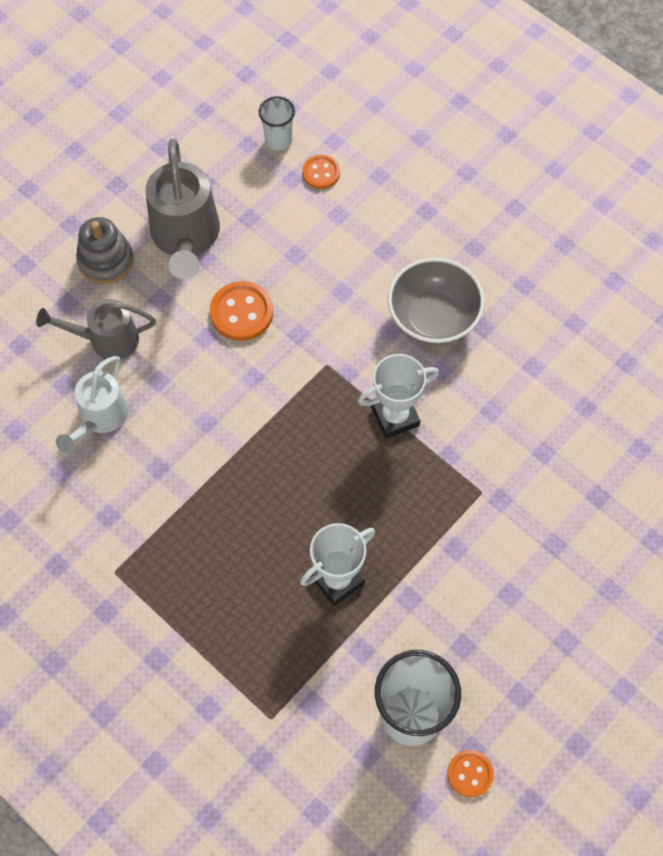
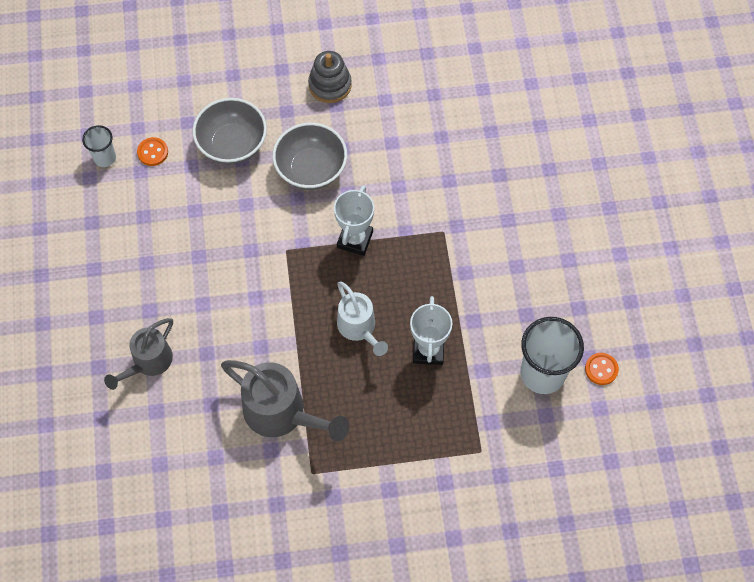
camera: 50 degrees left, 0 degrees up
white watering can [56,356,129,453] -> white watering can moved to [337,281,388,356]
grey stacking toy [76,217,134,284] -> grey stacking toy moved to [308,51,352,103]
grey watering can [146,139,220,279] -> grey watering can moved to [221,360,349,442]
orange button [210,281,273,341] -> none
none -> grey bowl [192,98,267,164]

